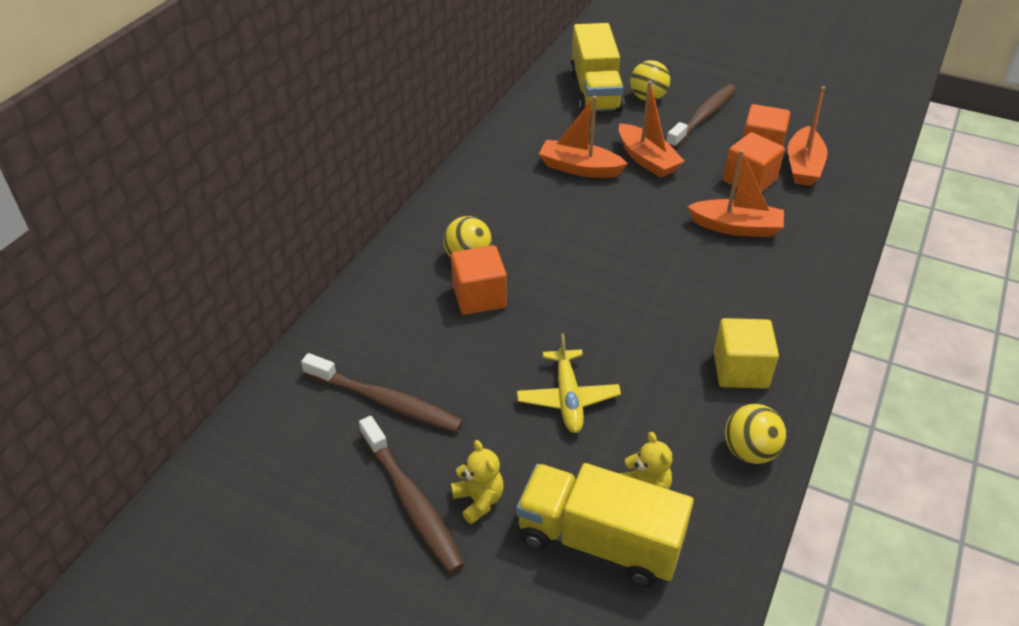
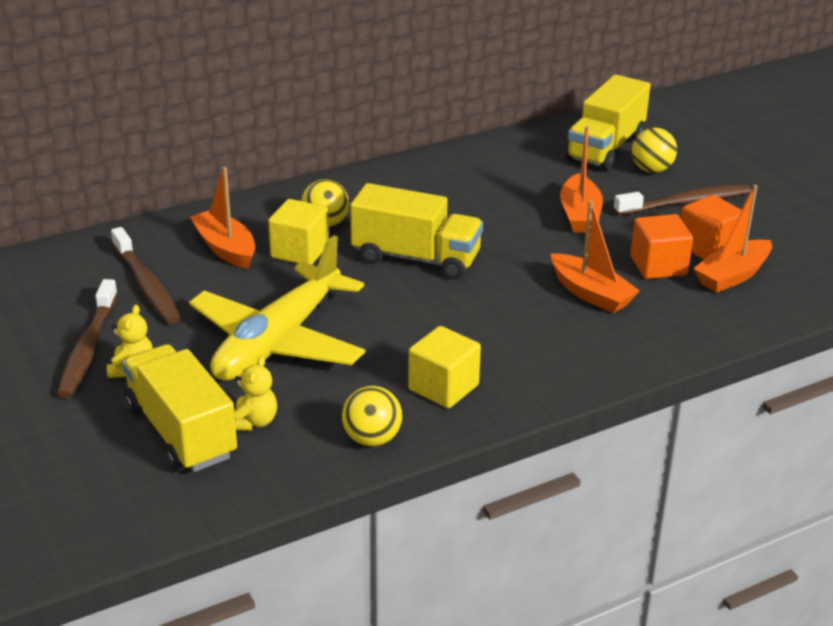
camera: 35 degrees right, 10 degrees down
orange cube [451,245,507,315] -> yellow cube [268,199,329,265]
yellow plane [517,334,621,433] -> yellow plane [189,235,365,381], size x1.95
orange boat [539,96,628,178] -> orange boat moved to [190,167,255,269]
none -> yellow truck [350,183,483,279]

